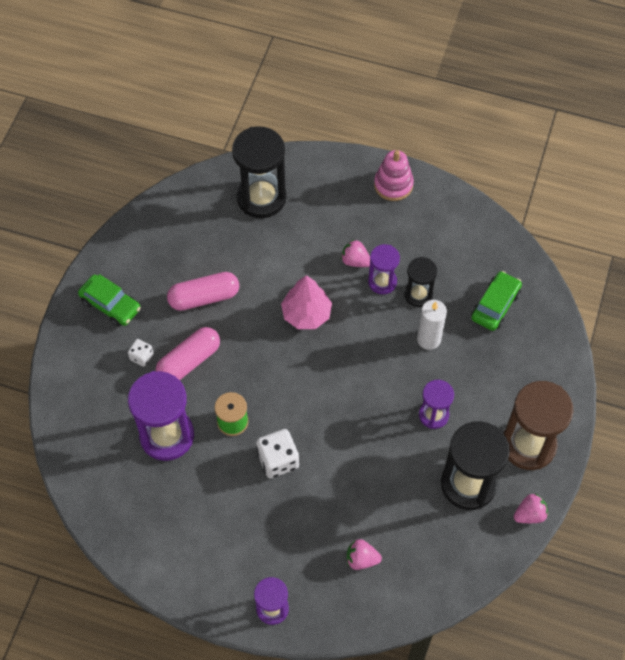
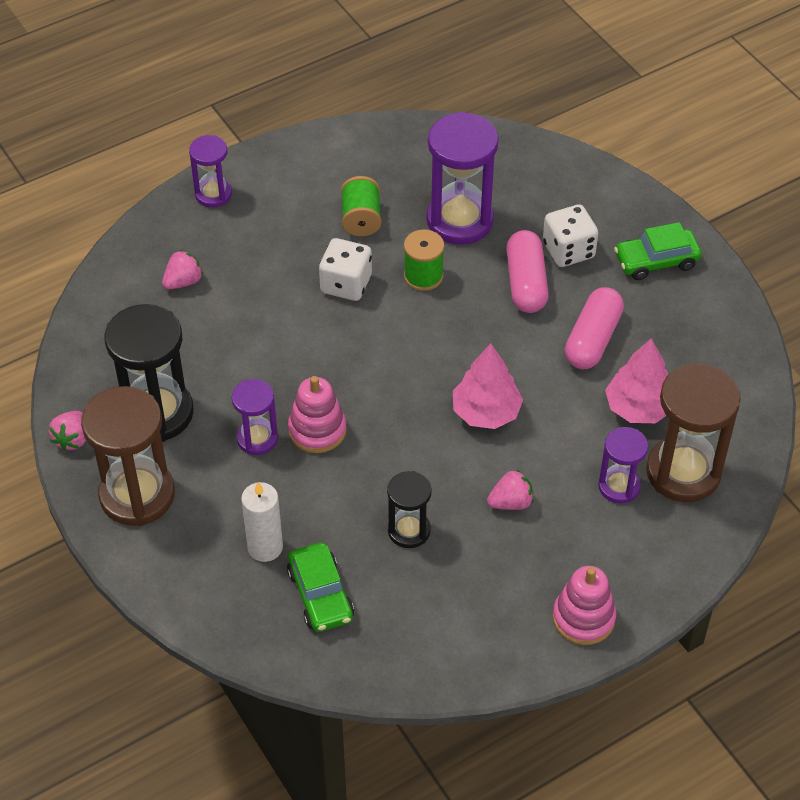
camera: 130 degrees right, 10 degrees down
white dice [128,339,153,367] -> white dice [543,204,598,267], size x1.77
black hourglass [232,126,287,218] -> brown hourglass [646,363,741,502]
purple hourglass [368,244,400,294] -> purple hourglass moved to [598,427,648,504]
white candle [417,300,447,350] -> white candle moved to [241,482,283,562]
none -> pink stacking toy [288,376,347,453]
none -> green spool [341,176,381,236]
none -> pink tree [605,339,668,423]

